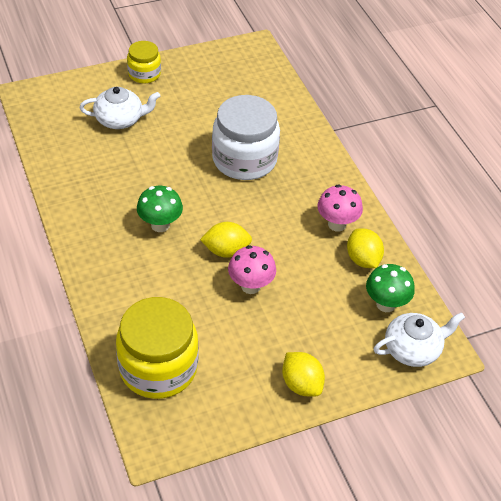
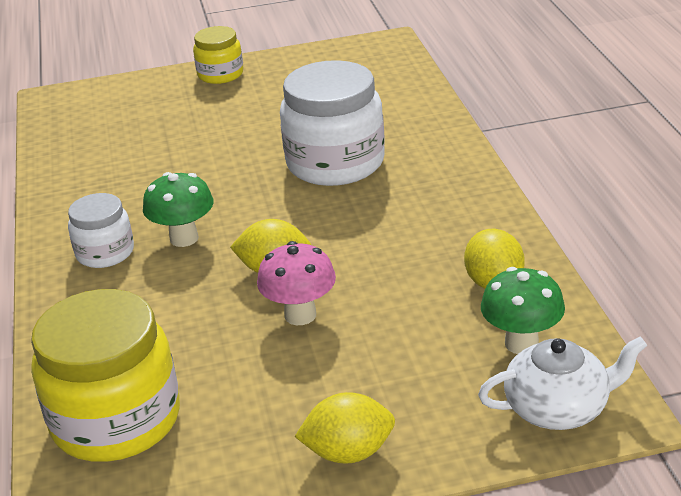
camera: 15 degrees right, 15 degrees down
white teapot [80,87,160,129] -> none
yellow lemon [282,352,325,396] -> yellow lemon turned 75 degrees counterclockwise [295,392,395,464]
pink mushroom [317,185,363,232] -> none
none -> white jar [68,193,134,268]

